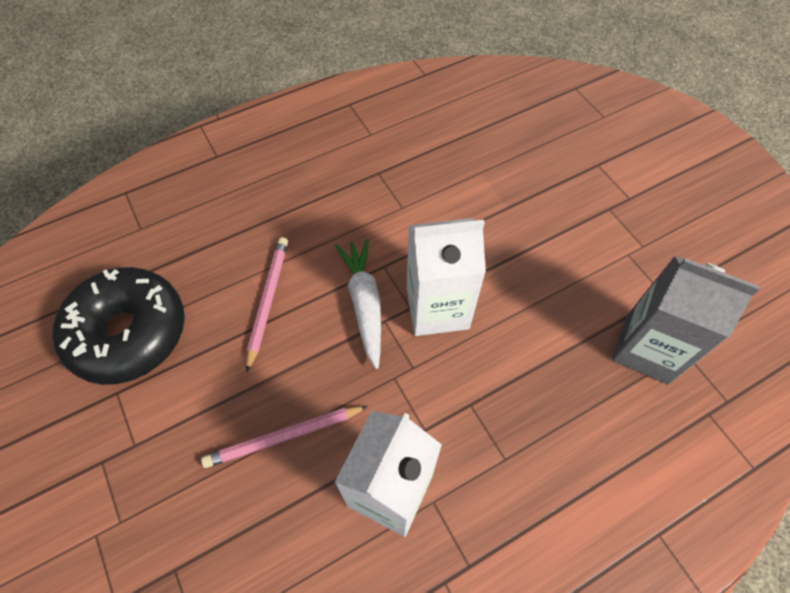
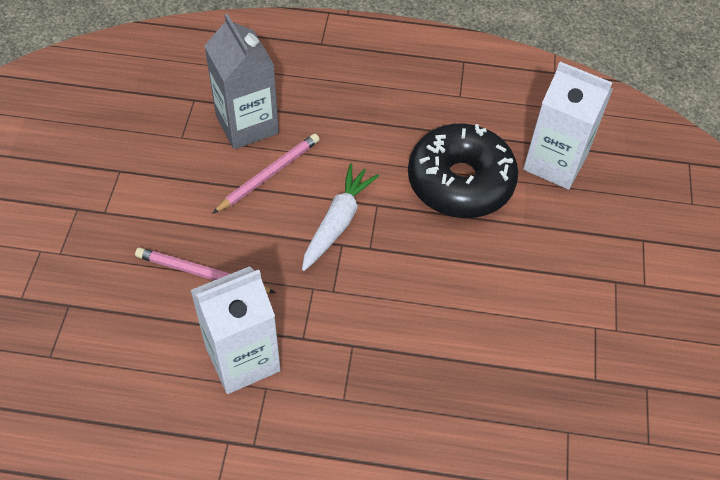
camera: 35 degrees right, 5 degrees down
black donut [52,267,185,385] -> black donut moved to [408,123,518,218]
white carton [407,218,486,336] -> white carton moved to [523,62,613,190]
grey carton [612,256,760,384] -> grey carton moved to [204,14,279,149]

